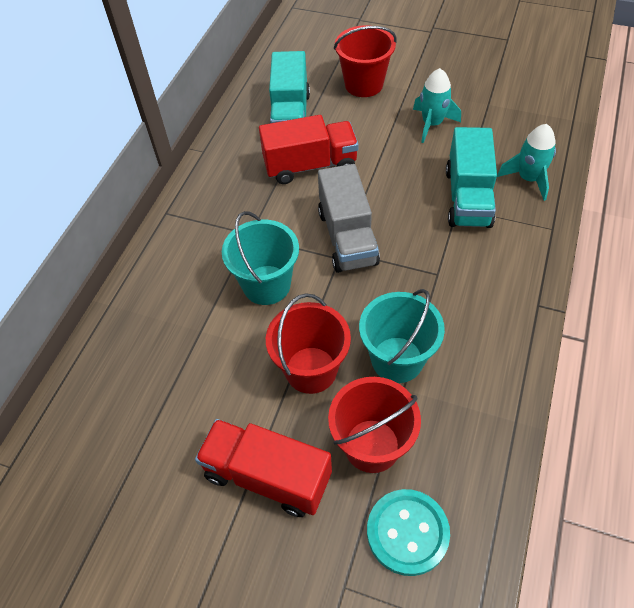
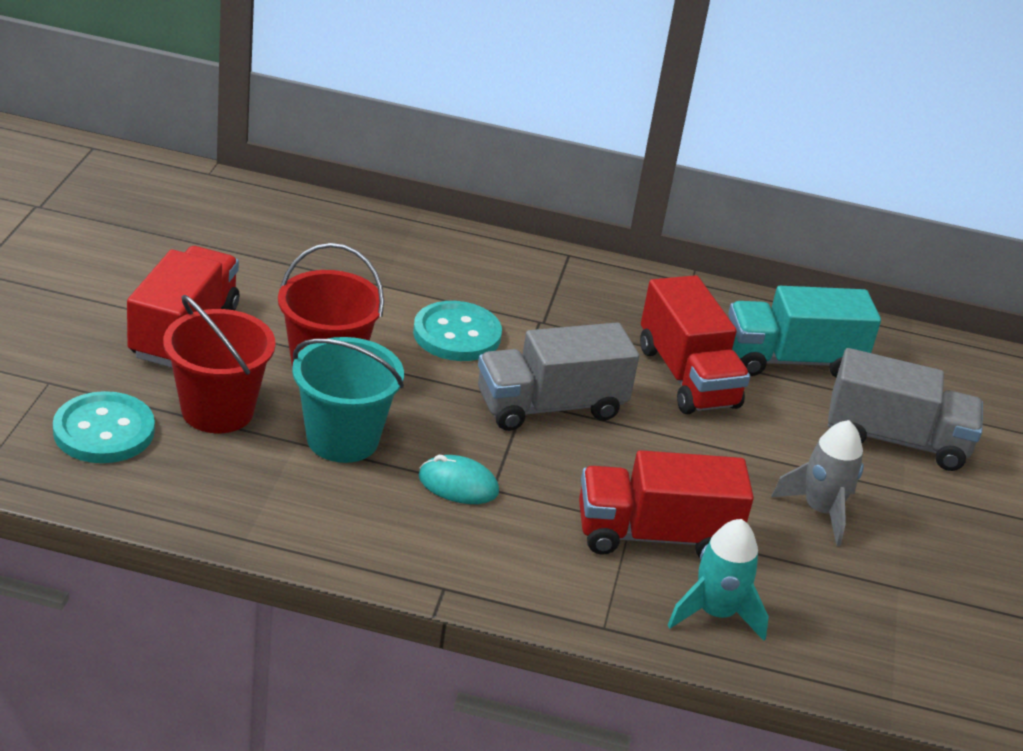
camera: 75 degrees right, 20 degrees down
turquoise bucket [222,211,299,305] -> turquoise button [413,301,502,361]
red bucket [334,25,397,97] -> grey truck [828,348,983,471]
turquoise rocket [413,68,461,143] -> grey rocket [771,420,864,546]
turquoise truck [446,127,497,228] -> red truck [579,450,754,557]
none -> turquoise mouse [418,455,499,504]

